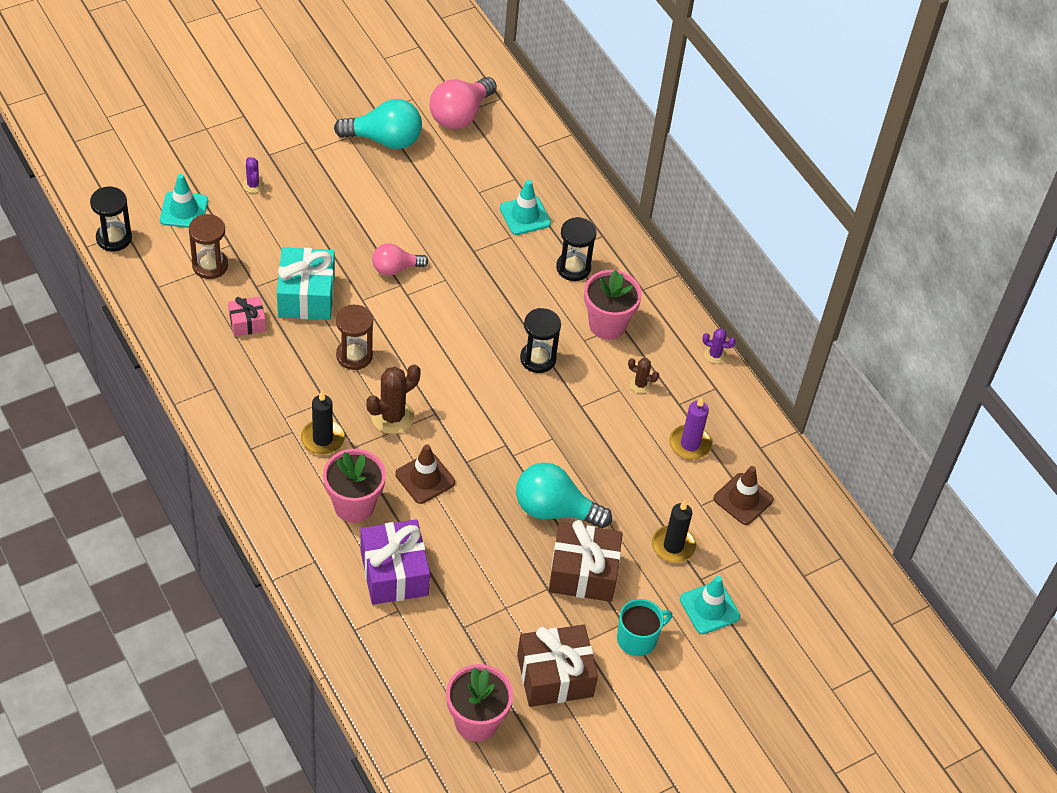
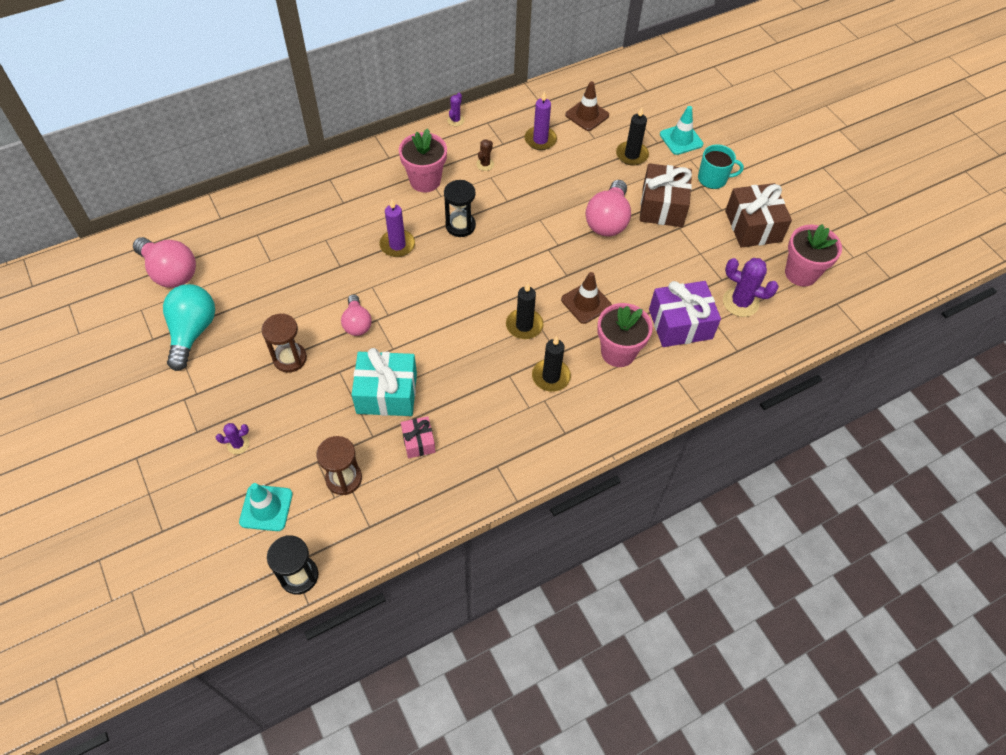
camera: 85 degrees left, 5 degrees up
brown hourglass [336,305,373,370] -> brown hourglass moved to [262,314,307,373]
brown cactus [366,364,420,434] -> black candle [506,283,543,339]
turquoise traffic cone [500,180,551,235] -> none
turquoise light bulb [516,462,612,528] -> pink light bulb [585,180,631,236]
black hourglass [556,217,597,281] -> none
turquoise mug [617,599,672,656] -> turquoise mug turned 120 degrees clockwise [698,144,744,189]
none -> purple candle [379,199,415,257]
none -> purple cactus [723,258,779,317]

